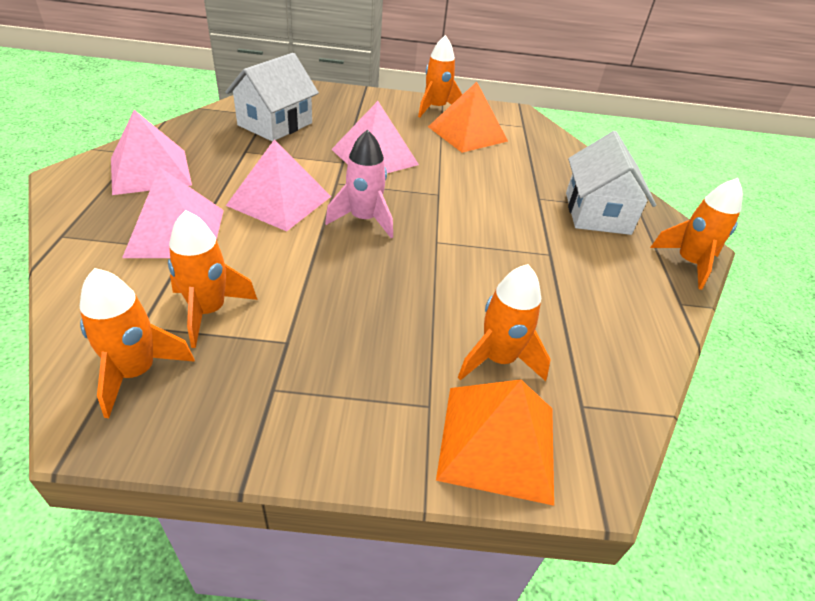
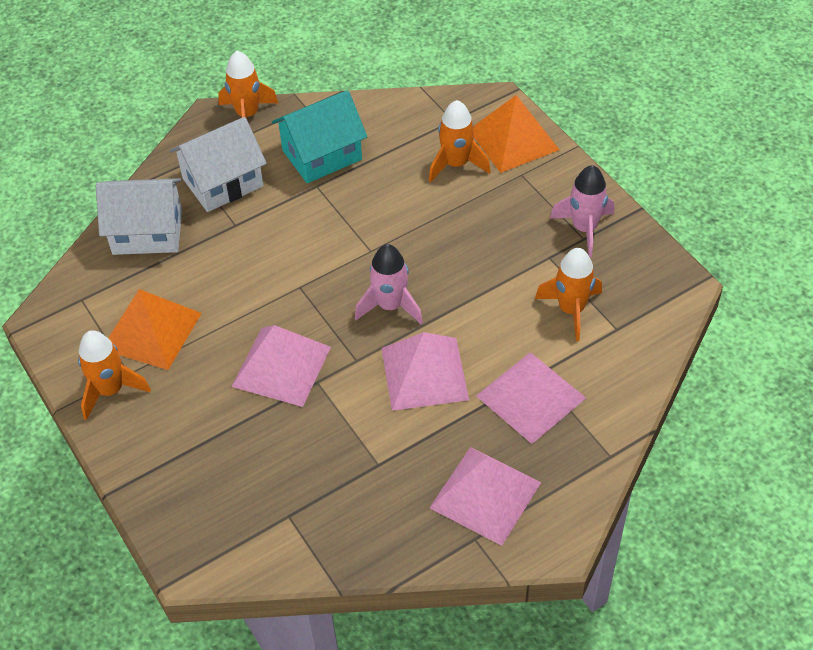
camera: 120 degrees left, 10 degrees up
orange rocket [80,268,195,418] -> none
white house [225,53,319,142] -> white house moved to [96,178,182,255]
none -> turquoise house [272,90,367,183]
none -> pink rocket [550,165,614,257]

